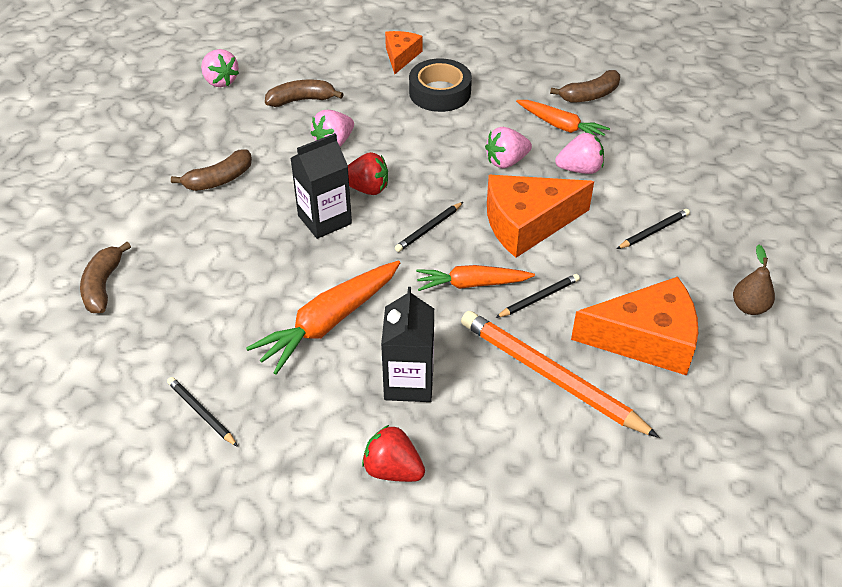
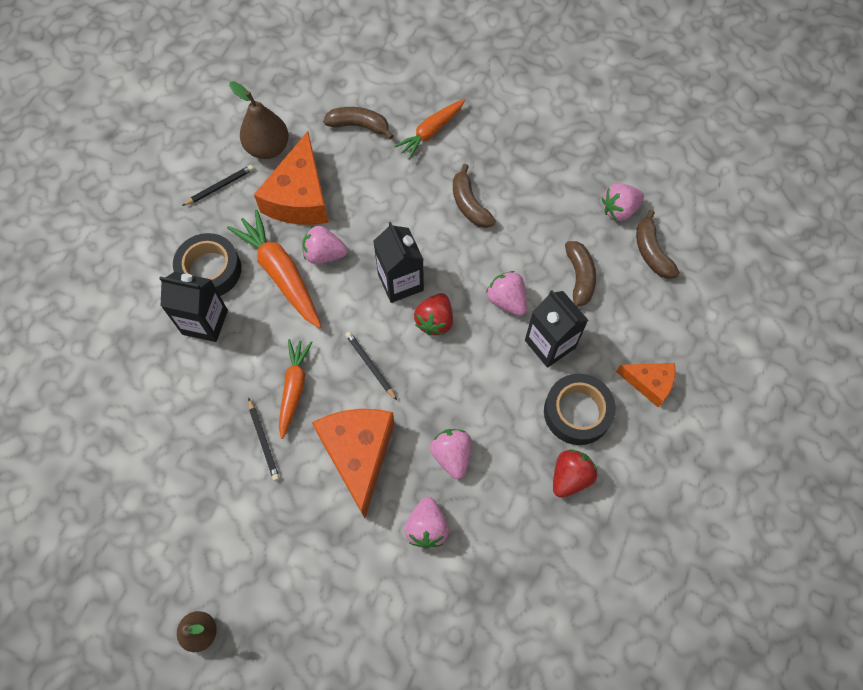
camera: 100 degrees right, 20 degrees up
red strawberry [362,425,425,482] -> red strawberry moved to [553,449,597,498]
orange pencil [461,311,659,438] -> none
orange carrot [516,100,610,141] -> orange carrot moved to [394,99,465,159]
brown banana [550,70,620,103] -> brown banana moved to [636,210,680,279]
orange cheese [571,277,698,376] -> orange cheese moved to [254,131,329,225]
black pencil [617,209,690,249] -> none
none -> black tape [173,233,241,296]
none -> brown pear [229,81,289,159]
none -> pink strawberry [302,226,348,264]
none -> black carton [525,290,588,368]

